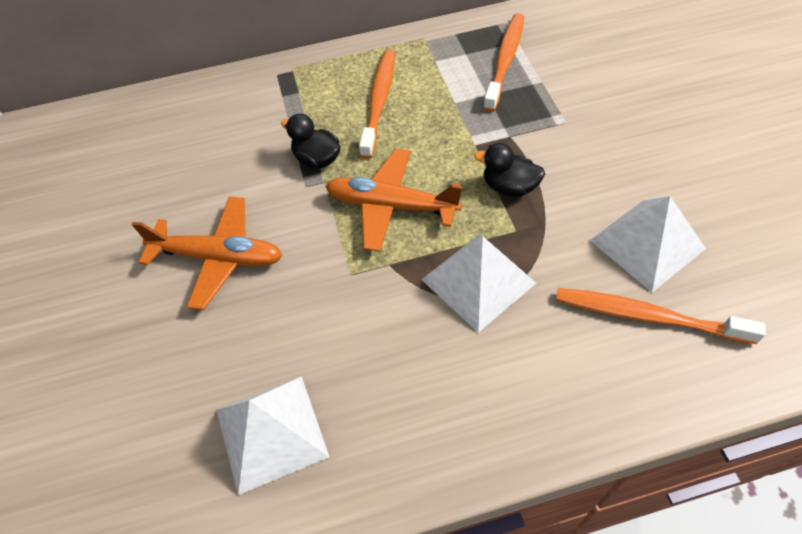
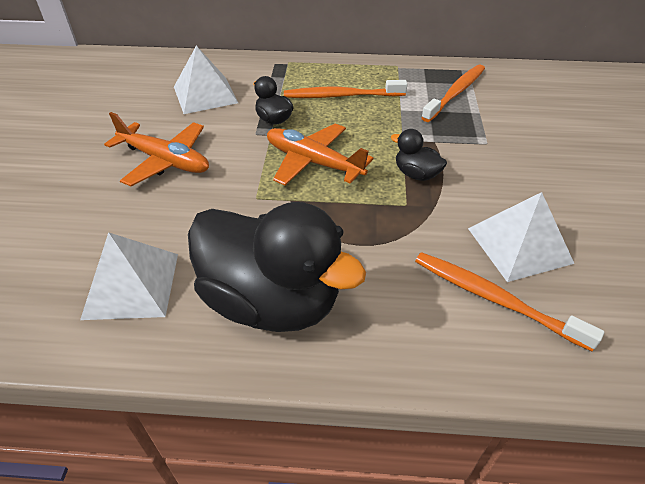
camera: 15 degrees right, 10 degrees down
orange toothbrush [359,50,395,159] -> orange toothbrush turned 120 degrees counterclockwise [284,80,408,98]
white pyramid [421,235,536,333] -> white pyramid moved to [174,46,238,114]
none -> black duck [188,202,366,332]

